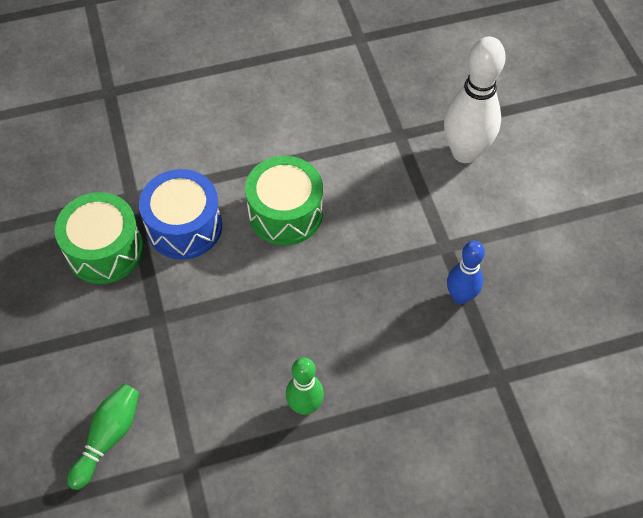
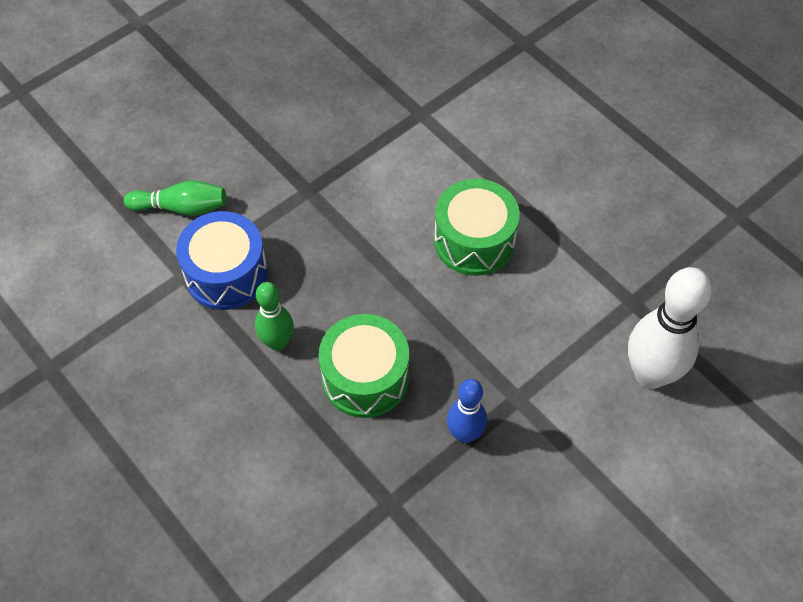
camera: 65 degrees right, 0 degrees up
green drum [54,192,143,284] -> green drum moved to [319,314,409,418]
blue drum [139,169,222,259] -> blue drum moved to [176,211,268,310]

